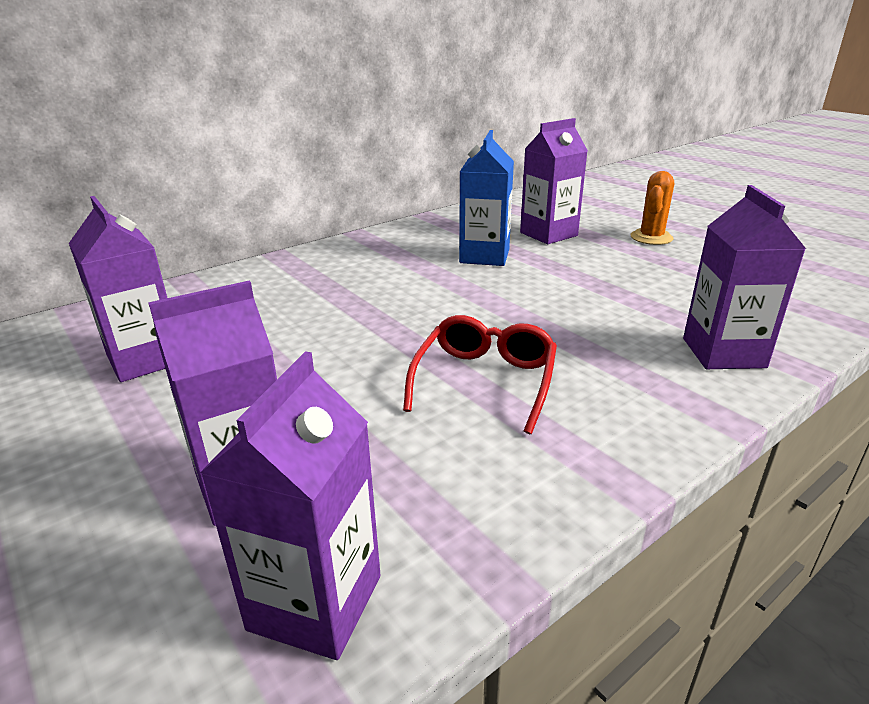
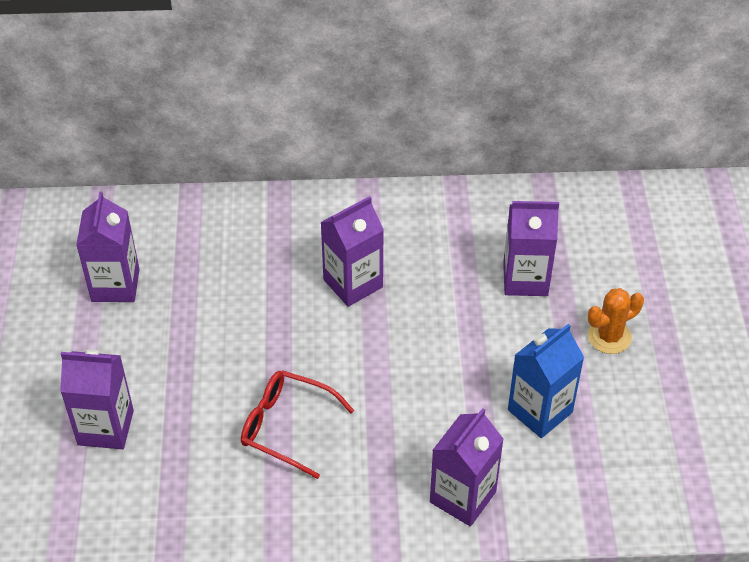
camera: 35 degrees right, 20 degrees up
purple carton [200,351,380,660] -> purple carton moved to [320,196,384,307]
red glasses [403,315,557,434] -> red glasses turned 120 degrees counterclockwise [241,370,355,479]
blue carton [459,130,514,266] -> blue carton moved to [508,323,584,438]

